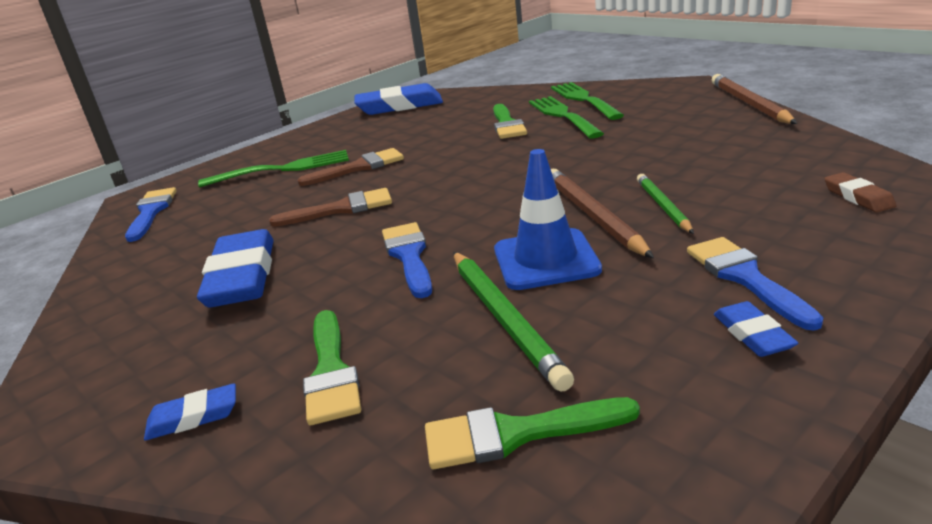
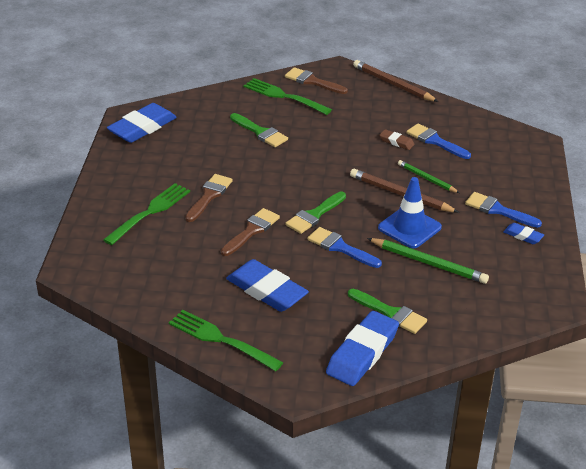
camera: 45 degrees left, 10 degrees up
blue brush [125,187,177,242] -> blue brush moved to [407,123,471,159]
blue eraser [144,383,236,440] -> blue eraser [326,311,399,386], size x2.09
green brush [425,397,640,469] -> green brush moved to [285,192,346,234]
green fork [529,96,604,139] -> green fork moved to [169,310,283,371]
brown eraser [824,172,897,212] -> brown eraser moved to [379,129,415,150]
none -> brown brush [285,67,348,94]

